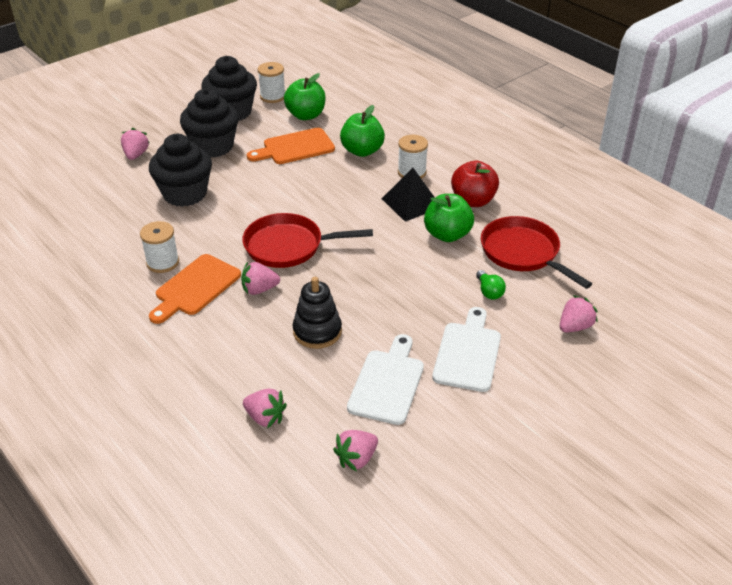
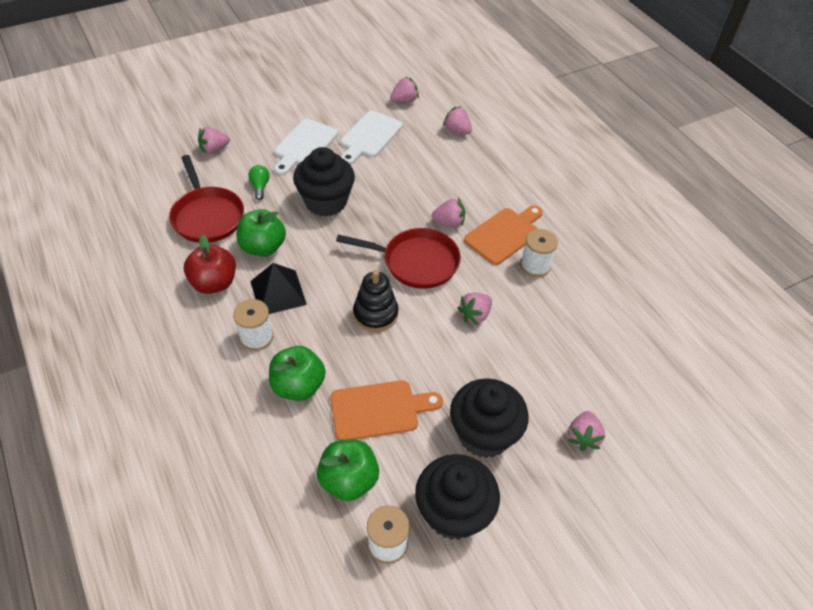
camera: 170 degrees left, 10 degrees up
black cupcake [149,134,212,207] -> black cupcake moved to [293,147,355,217]
black stacking toy [293,277,342,349] -> black stacking toy moved to [353,270,398,332]
none -> pink strawberry [457,292,492,325]

